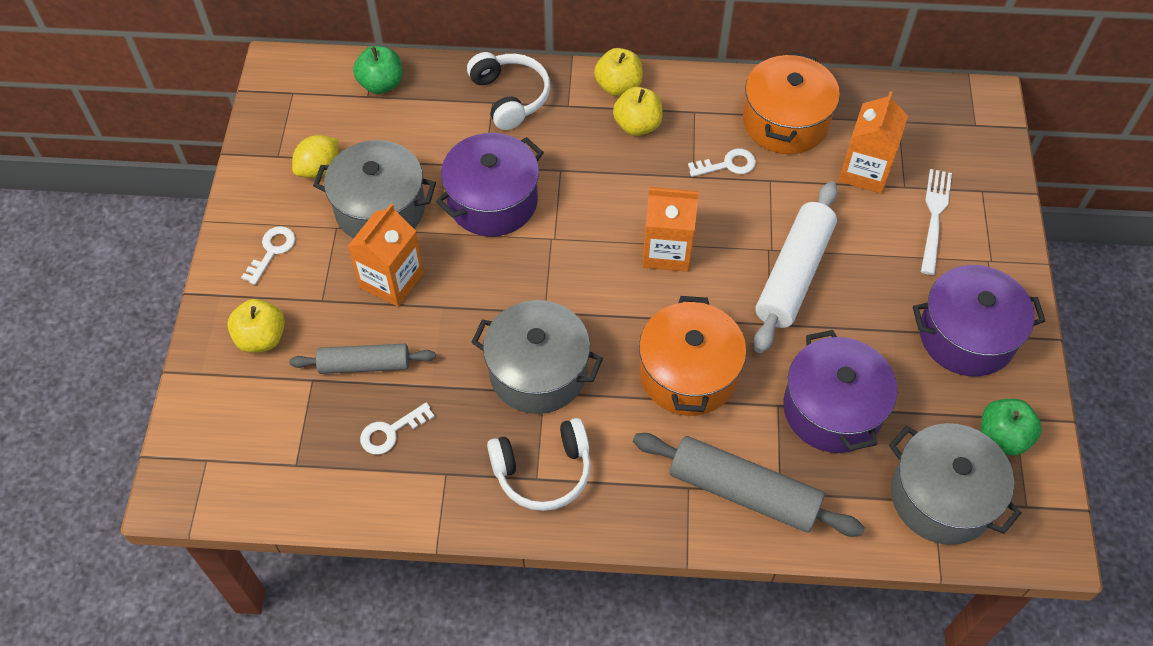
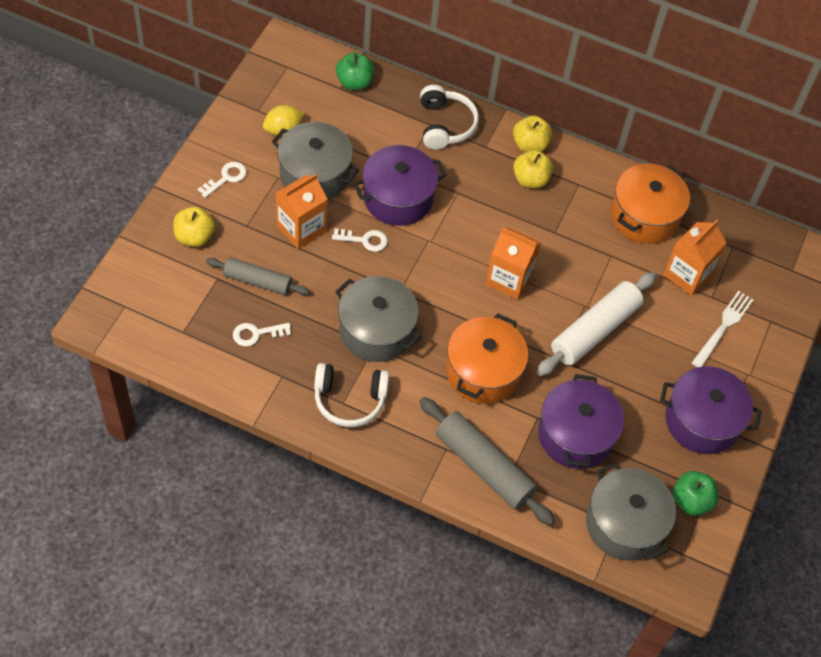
camera: 15 degrees right, 0 degrees up
white key [688,148,756,177] -> white key moved to [332,228,388,252]

